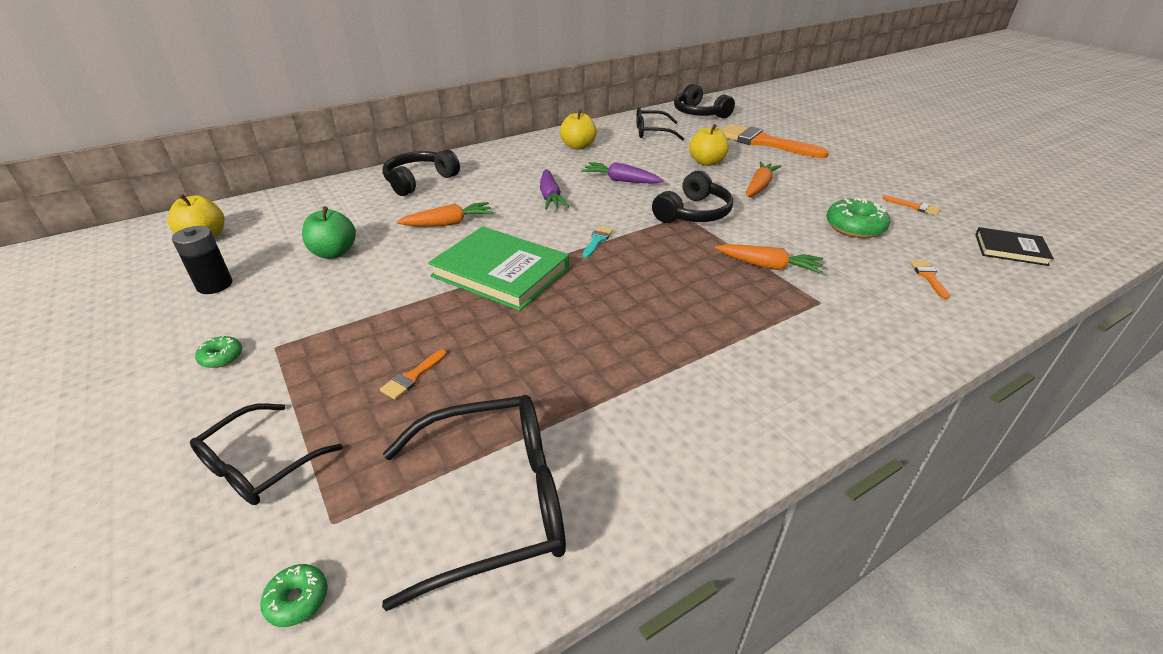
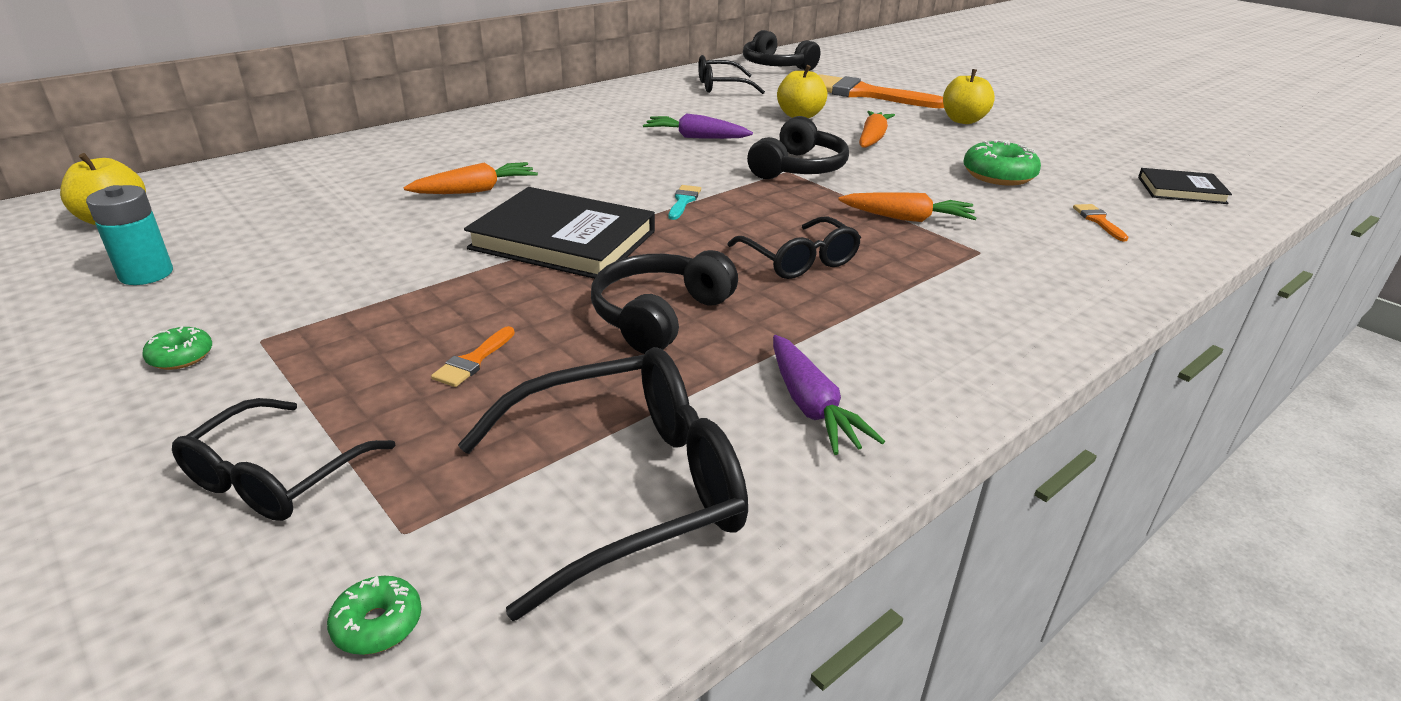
camera: 10 degrees left, 5 degrees down
black battery [172,226,232,294] -> turquoise battery [86,185,173,285]
green apple [302,206,356,259] -> none
black headphones [382,149,460,196] -> black headphones moved to [591,250,738,354]
green book [428,226,569,311] -> black book [464,187,655,279]
purple carrot [540,169,569,210] -> purple carrot moved to [773,335,885,455]
yellow apple [560,109,597,150] -> yellow apple moved to [943,69,995,124]
orange brush [883,195,941,215] -> none
none -> black glasses [727,217,861,279]

